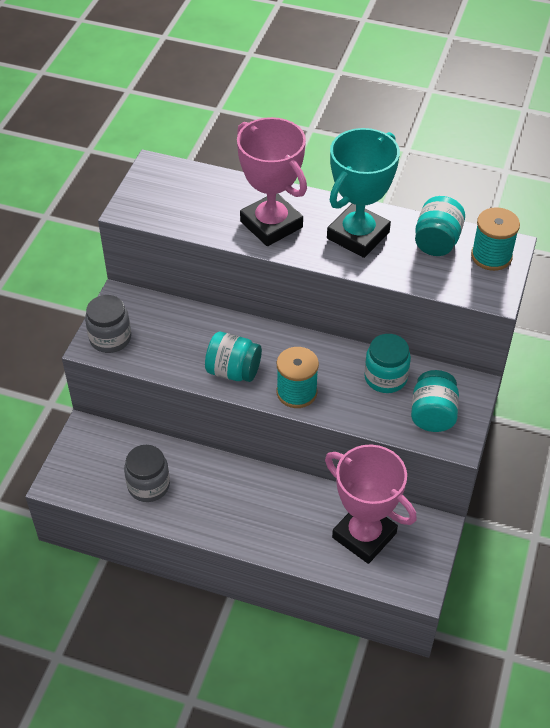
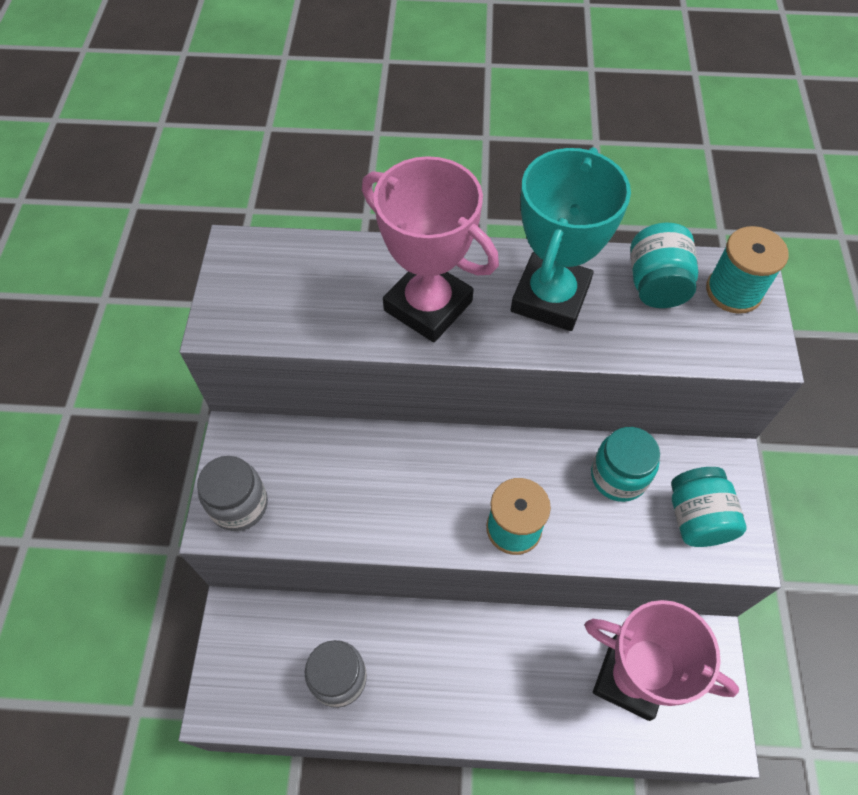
camera: 15 degrees left, 10 degrees up
turquoise jar [205,332,262,382] -> none

